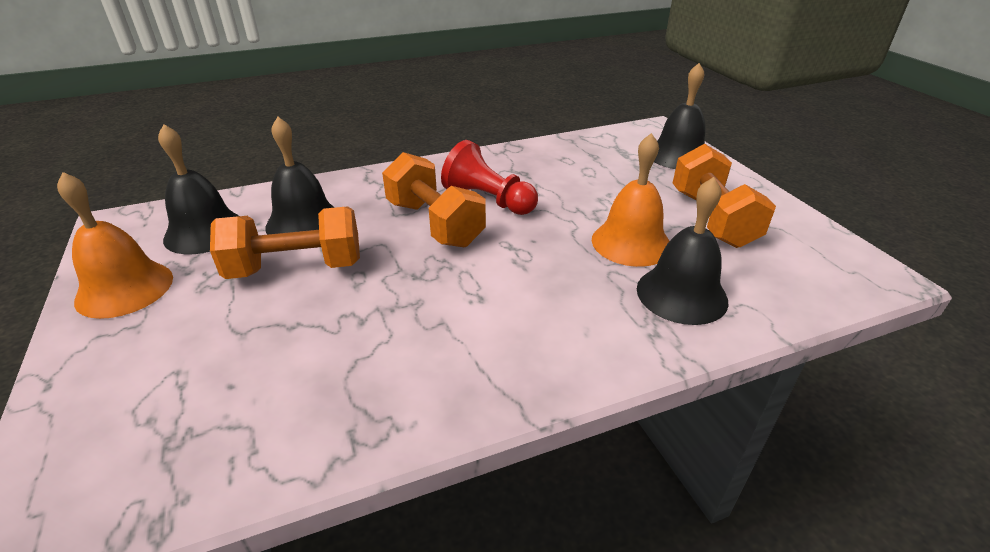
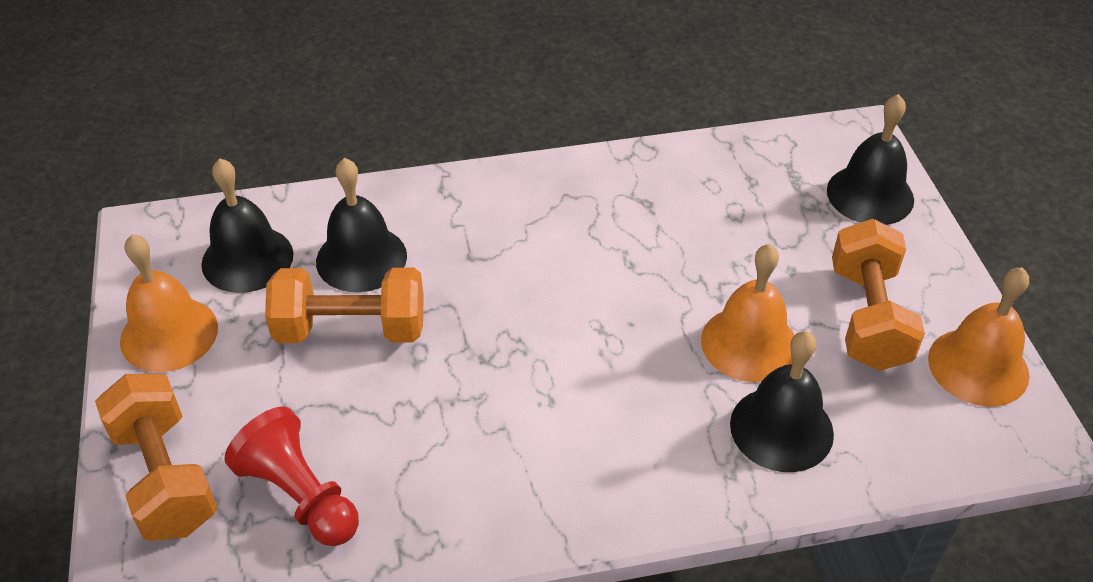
camera: 10 degrees right, 10 degrees up
orange dumbbell [382,152,486,248] -> orange dumbbell moved to [95,374,218,541]
red pawn [441,140,538,215] -> red pawn moved to [224,406,359,546]
none -> orange bell [928,267,1029,407]

